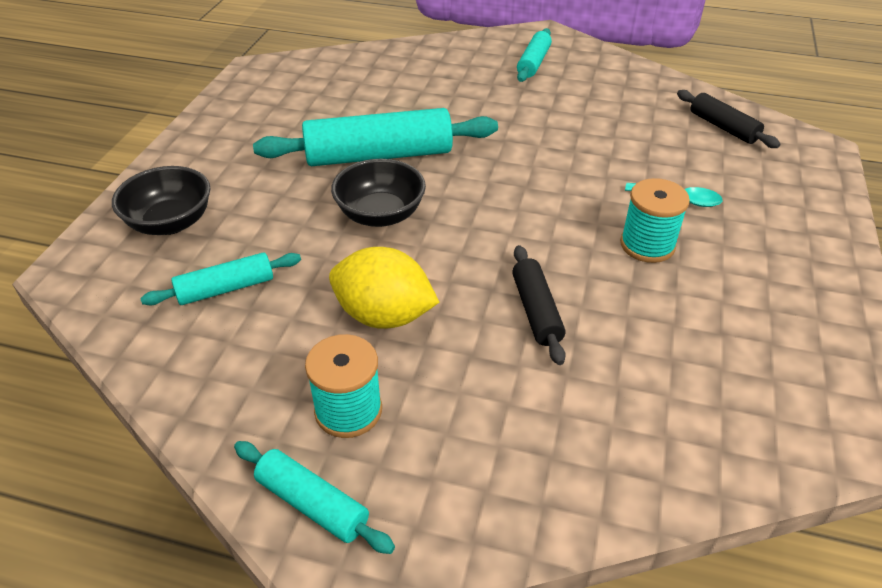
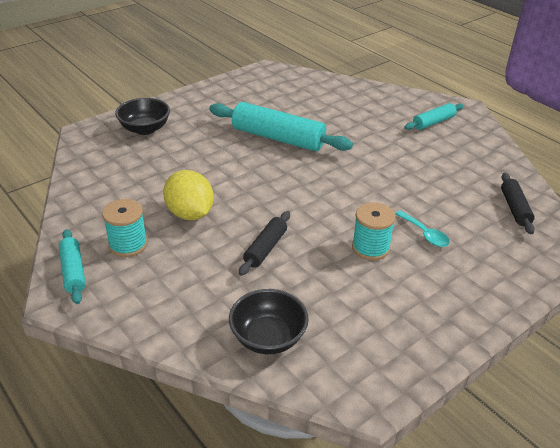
camera: 35 degrees right, 5 degrees down
turquoise rolling pin [140,253,301,306] -> none
black bowl [331,159,426,227] -> black bowl moved to [229,289,309,354]

